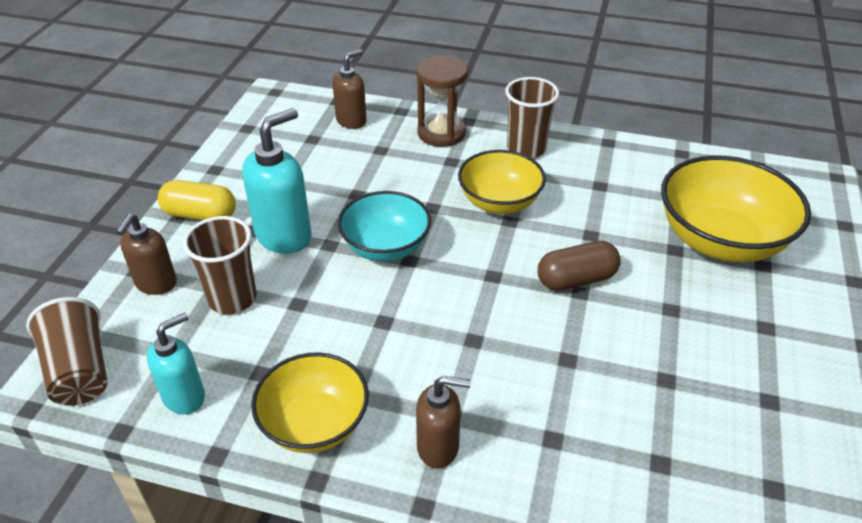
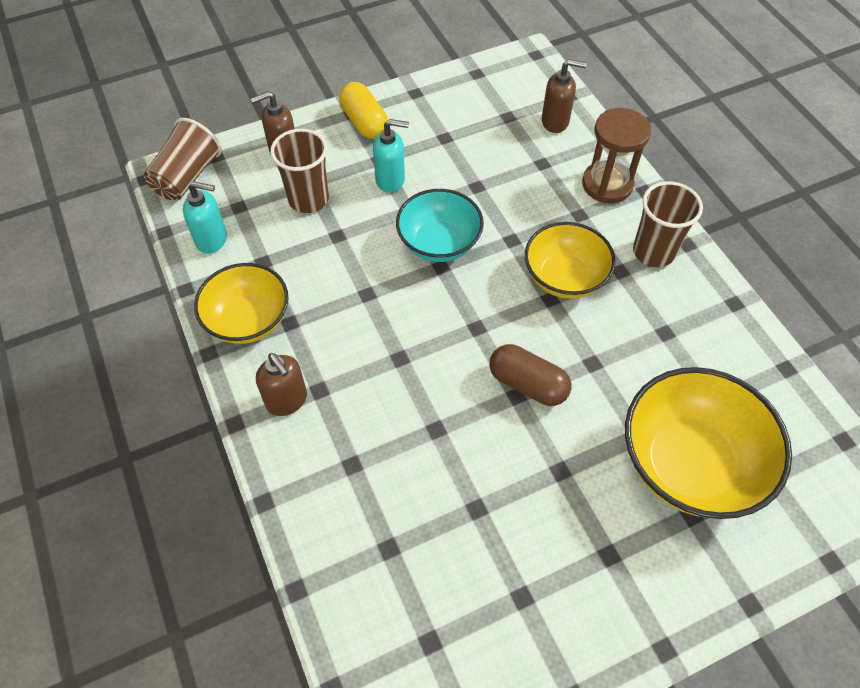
camera: 50 degrees right, 15 degrees up
turquoise soap dispenser [242,108,311,254] -> turquoise soap dispenser [373,119,409,193], size x0.64

